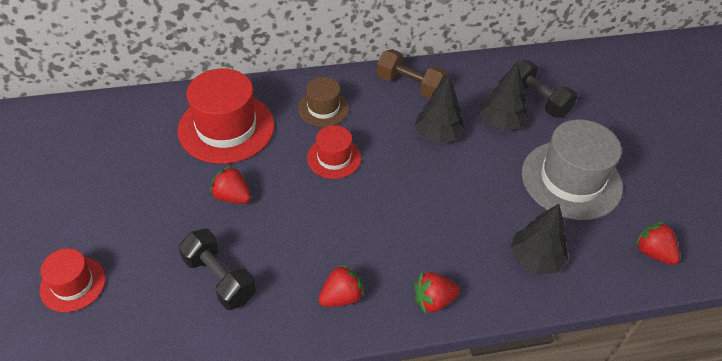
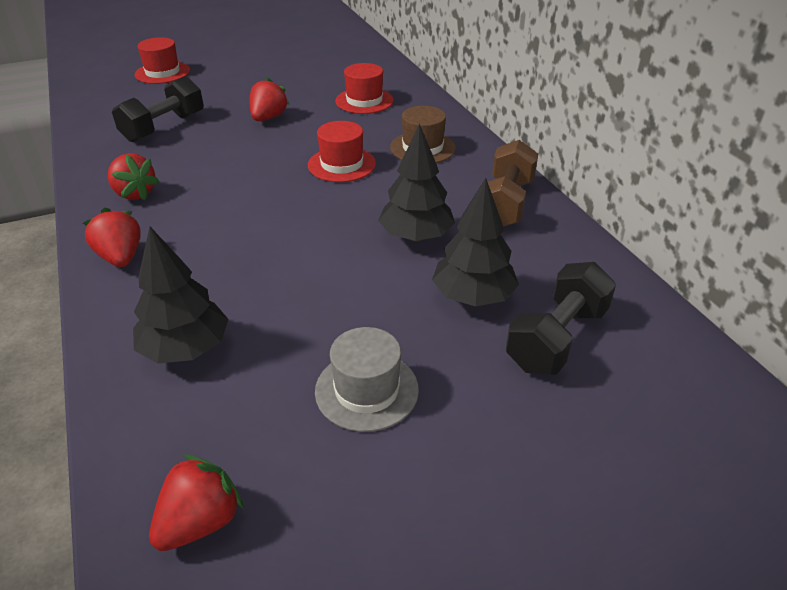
camera: 80 degrees right, 10 degrees down
red hat [178,68,275,164] -> red hat [335,63,394,114], size x0.55
grey hat [522,119,623,220] -> grey hat [315,327,419,432], size x0.55

